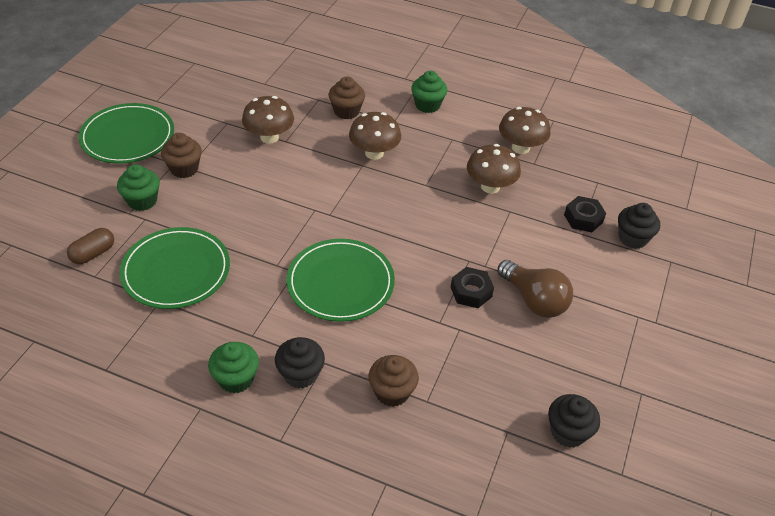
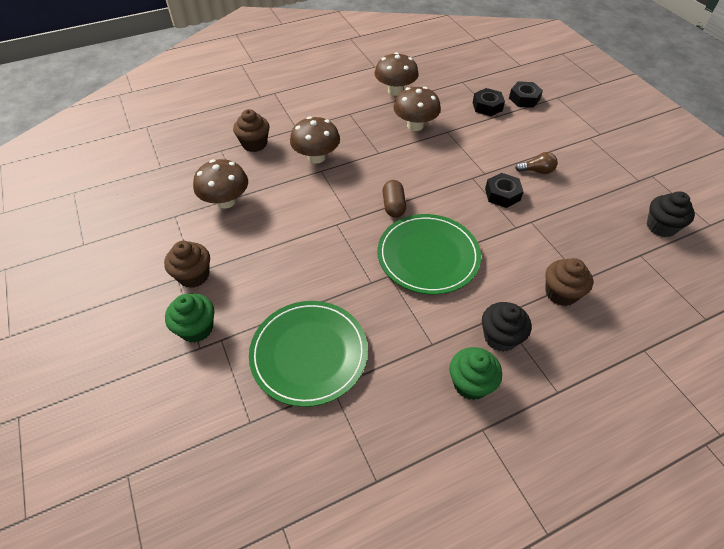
camera: 45 degrees left, 5 degrees up
brown capsule [67,228,114,265] -> brown capsule moved to [383,180,406,217]
green plate [79,103,174,164] -> none
green cupcake [411,71,447,113] -> none
brown light bulb [497,260,573,318] -> brown light bulb [515,152,558,174], size x0.54
black cupcake [618,203,660,249] -> black nut [509,81,543,108]

